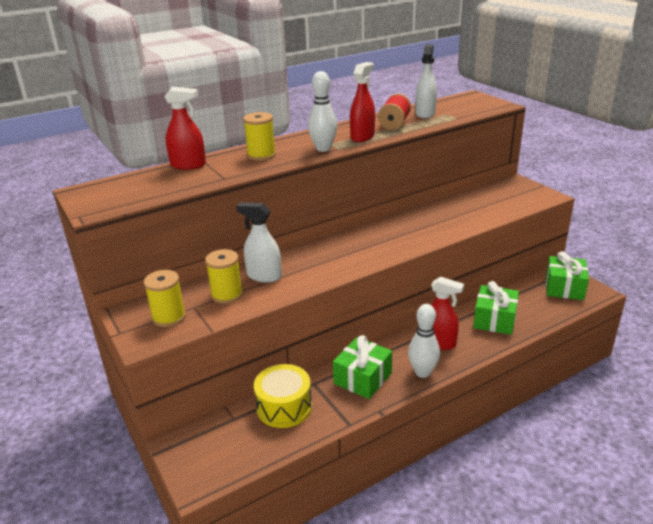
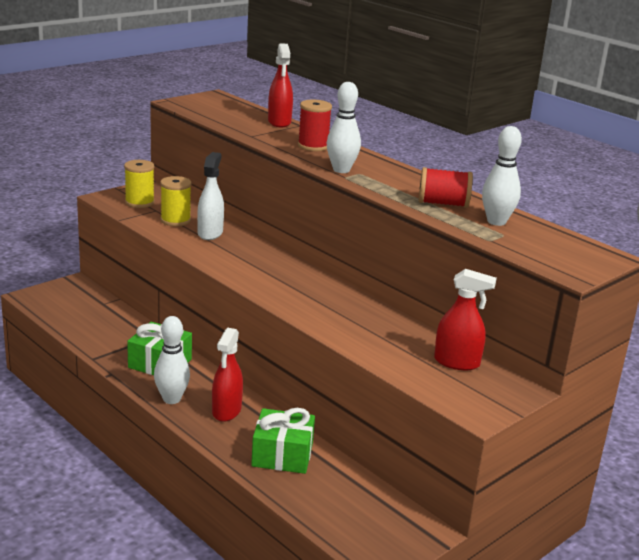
camera: 75 degrees right, 5 degrees down
yellow spool [243,112,276,161] -> red spool [298,100,332,151]
yellow drum [254,364,312,428] -> none
red spray bottle [350,62,375,142] -> red spray bottle moved to [434,269,497,370]
white spray bottle [415,44,437,118] -> white bowling pin [482,126,522,226]
green gift [546,251,589,300] -> none

